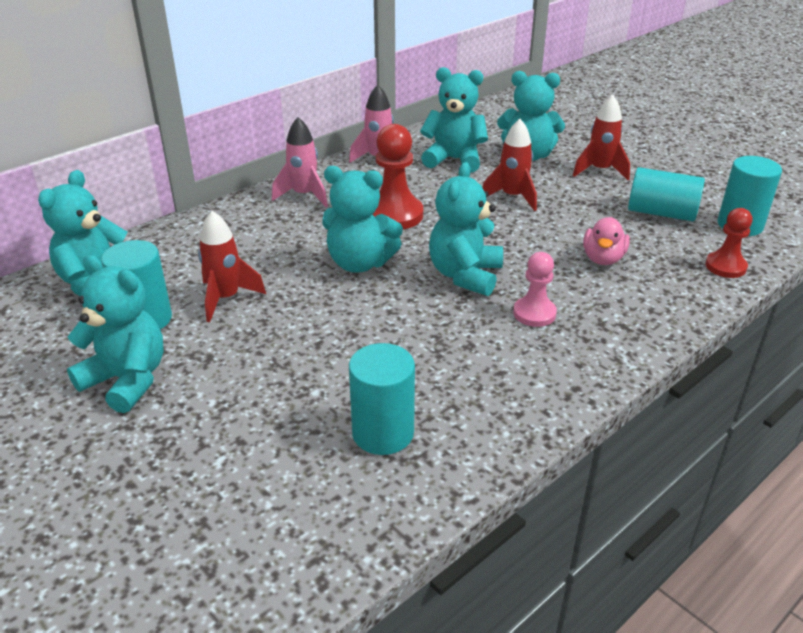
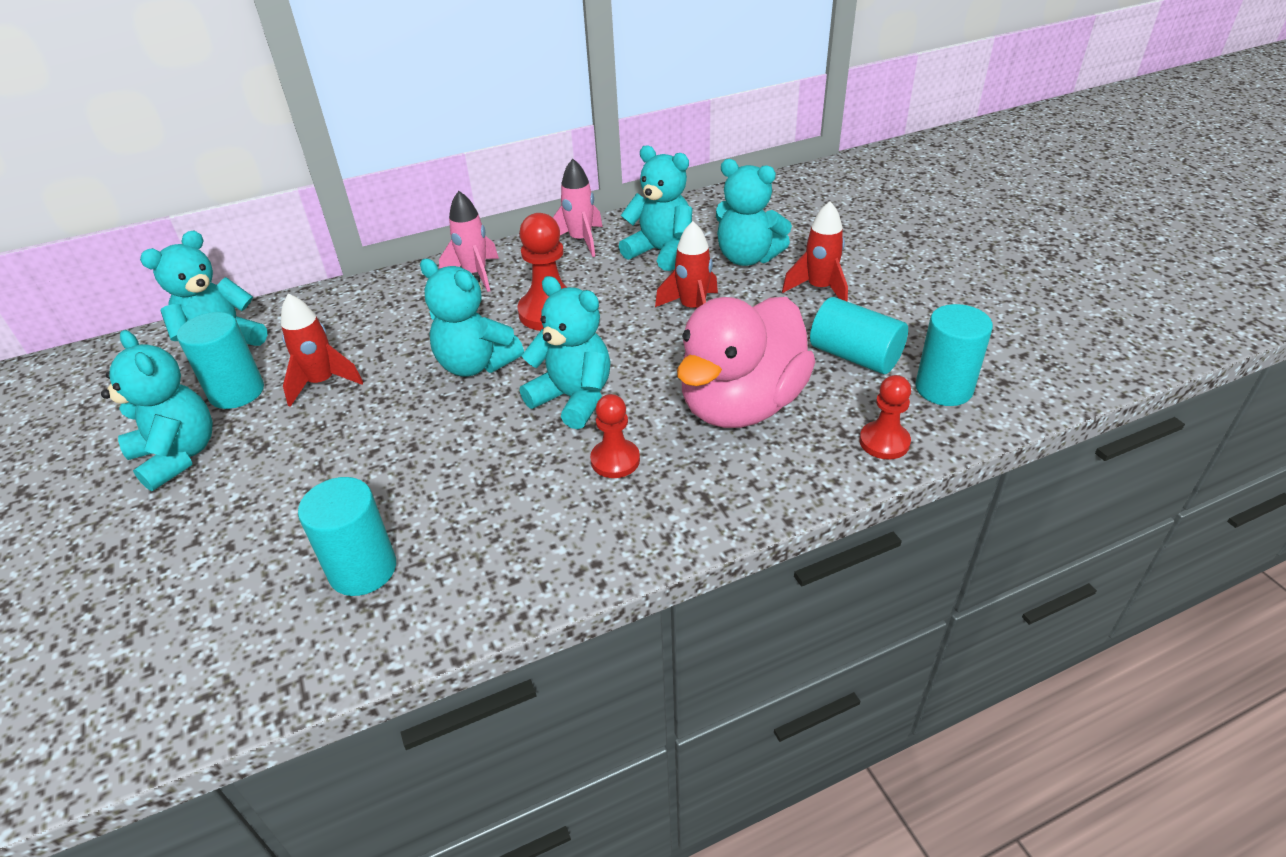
camera: 20 degrees right, 5 degrees up
turquoise teddy bear [429,162,503,296] -> turquoise teddy bear turned 90 degrees clockwise [520,276,611,429]
pink pawn [513,252,557,327] -> red pawn [590,394,640,478]
pink duck [583,217,630,265] -> pink duck [677,297,815,428], size x2.22

